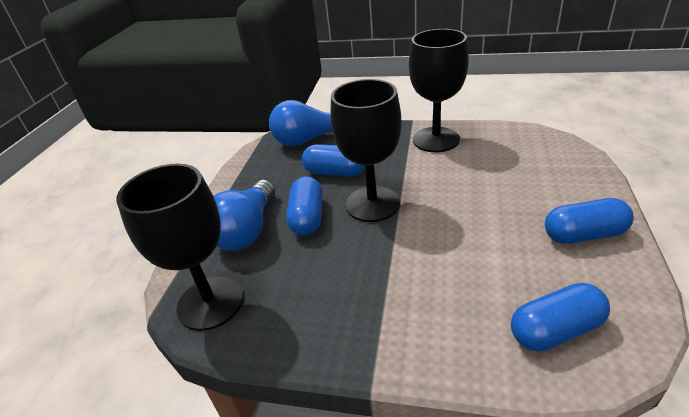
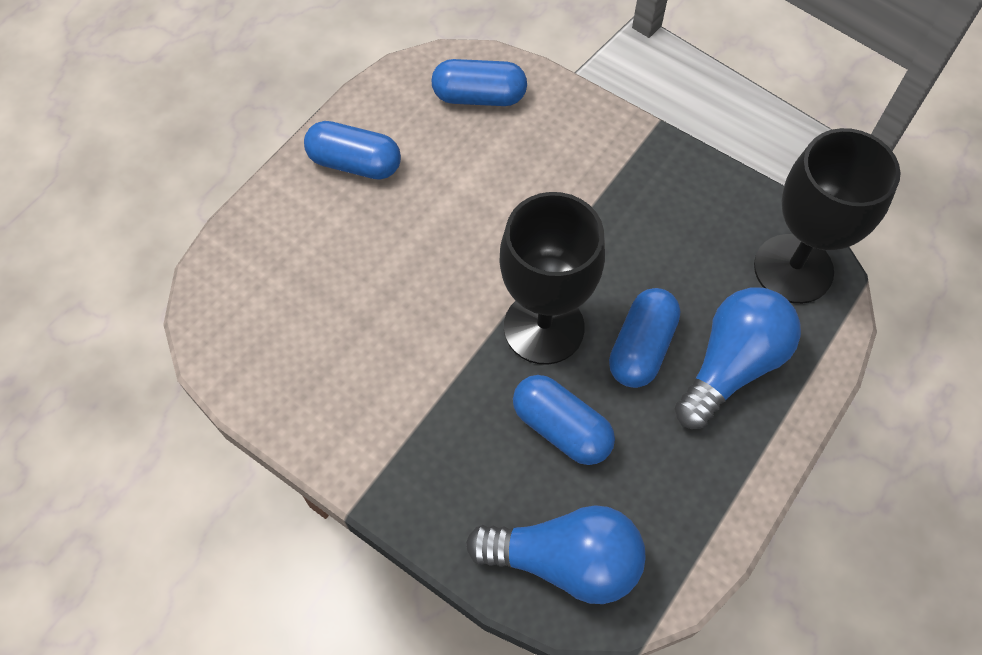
camera: 160 degrees left, 25 degrees up
black goblet [409,29,469,152] -> none

